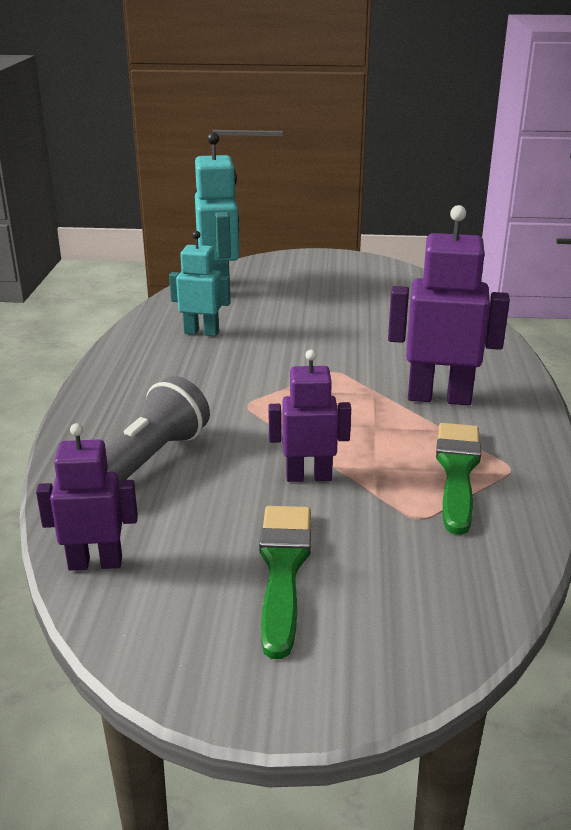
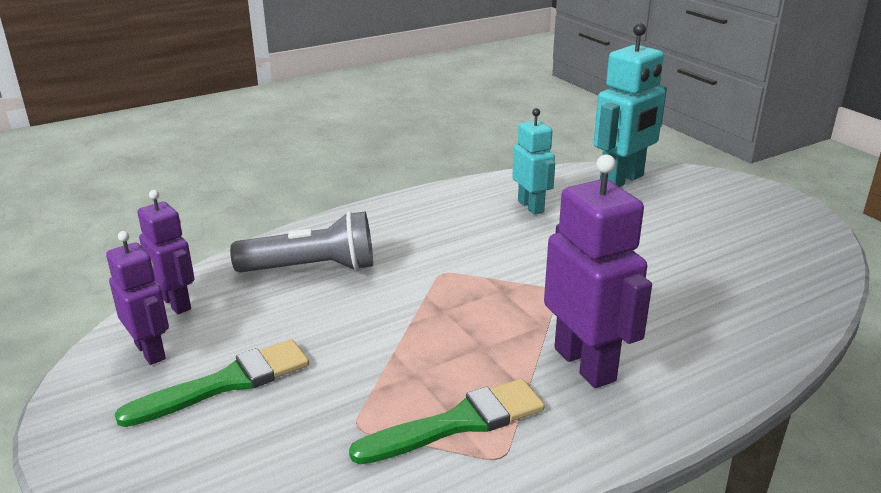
camera: 55 degrees right, 0 degrees up
purple robot [268,350,351,482] -> purple robot moved to [106,231,169,365]

